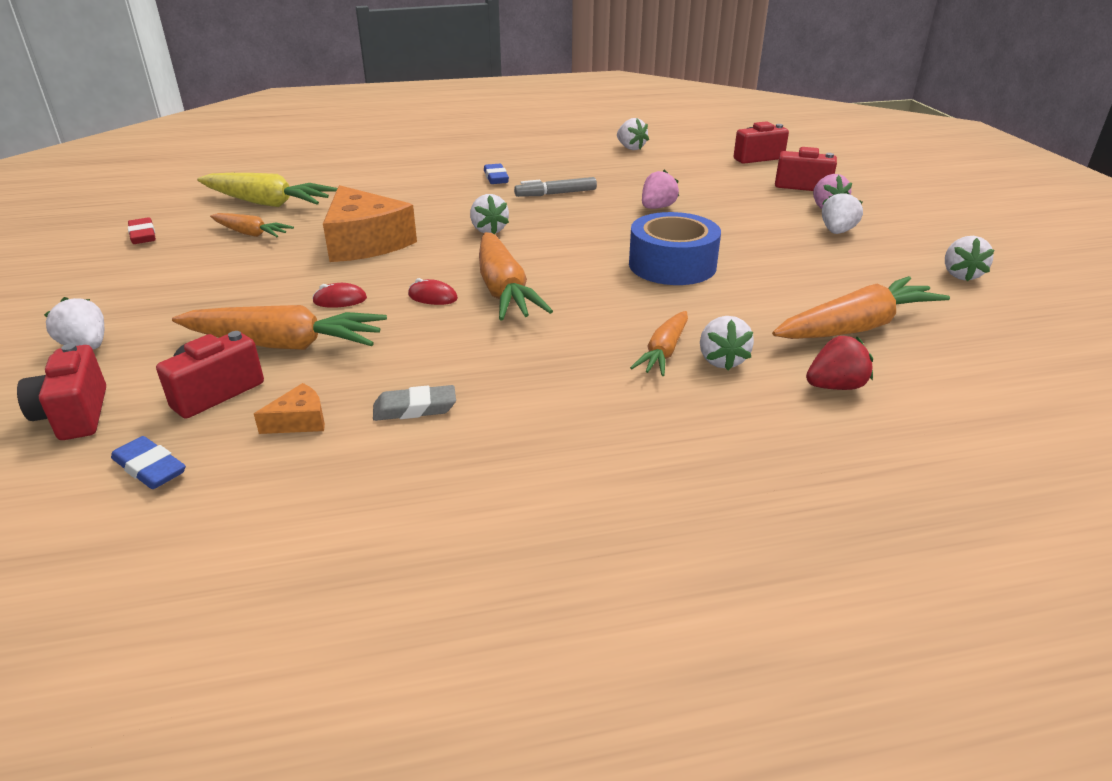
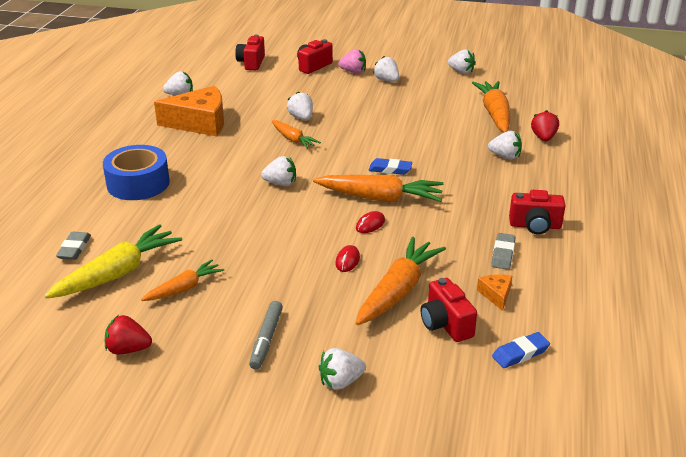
camera: 65 degrees left, 0 degrees up
red camera [17,343,106,440] -> red camera moved to [509,190,565,235]
red eraser [128,217,156,244] -> red strawberry [105,315,152,354]
orange cheese [323,185,417,262] -> orange cheese moved to [154,86,224,137]
blue eraser [484,164,509,184] -> blue eraser moved to [369,158,412,175]
grey marker [514,177,597,197] -> grey marker moved to [249,301,283,369]
blue tape [629,212,721,285] -> blue tape moved to [103,145,170,200]
orange carrot [630,311,688,376] -> orange carrot moved to [272,120,321,149]
pink strawberry [642,169,679,209] -> white strawberry [287,91,313,120]
none -> grey eraser [56,232,91,260]

